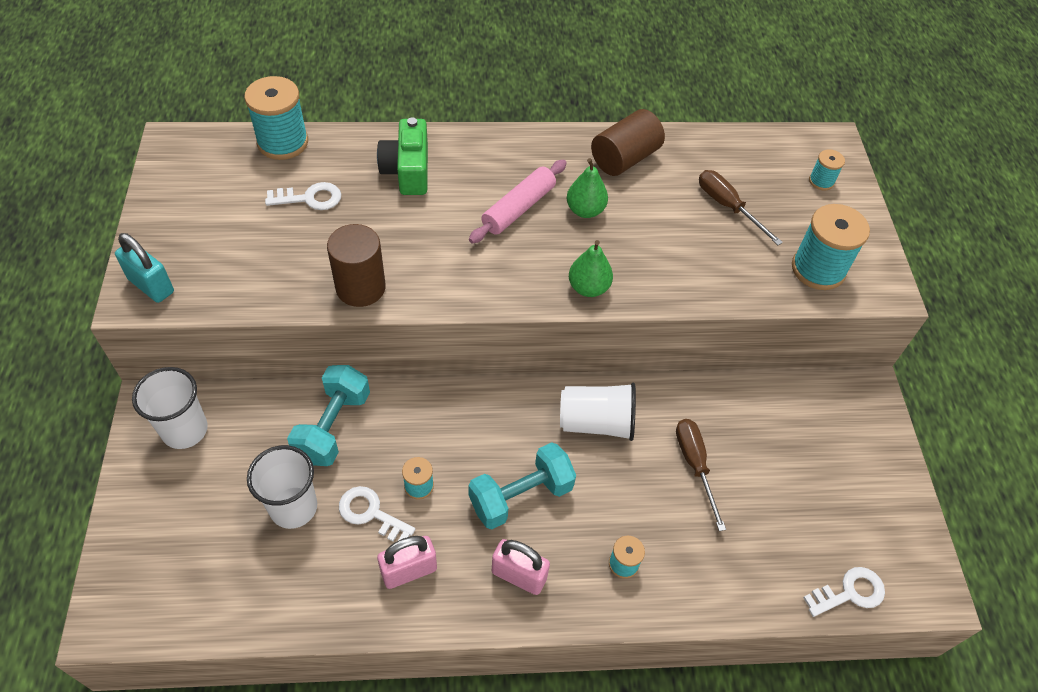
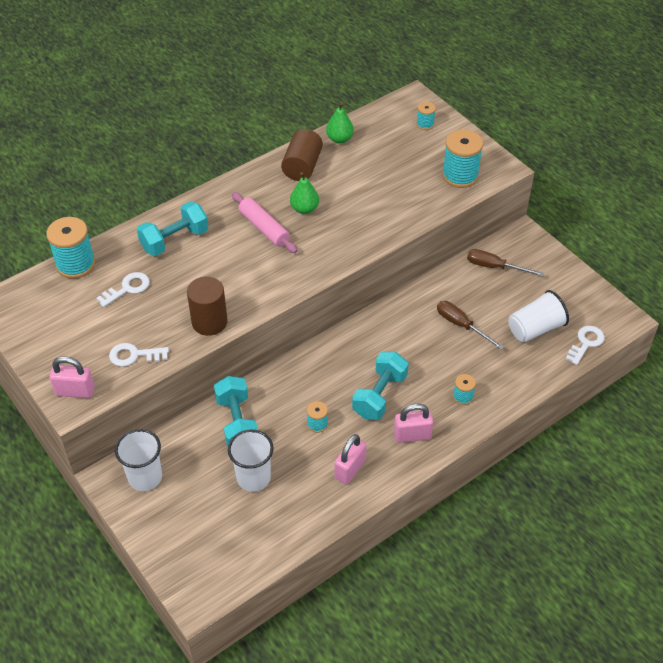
camera: 30 degrees left, 5 degrees down
turquoise padlock [115,233,174,303] -> pink padlock [49,356,95,398]
white key [339,486,416,541] -> white key moved to [109,343,169,367]
green camera [377,117,428,195] -> turquoise dumbbell [137,201,208,256]
pink rolling pin [469,160,567,243] -> pink rolling pin turned 45 degrees counterclockwise [232,192,298,253]
white cup [560,383,636,441] -> white cup moved to [508,290,569,342]
green pear [569,240,613,297] -> green pear moved to [326,102,354,143]
brown screwdriver [699,170,783,245] -> brown screwdriver moved to [467,249,544,276]

